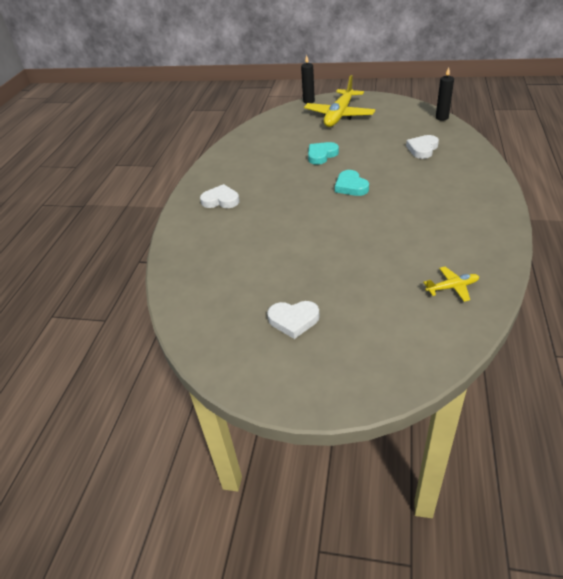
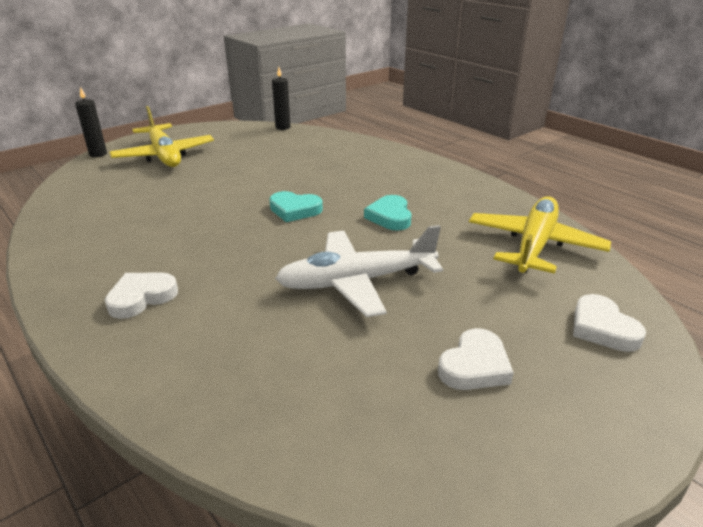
camera: 55 degrees left, 10 degrees down
turquoise heart [308,142,339,165] -> turquoise heart moved to [364,195,412,231]
white heart [406,135,439,159] -> white heart moved to [573,294,646,352]
yellow plane [423,267,479,302] -> yellow plane [469,196,611,274], size x2.17
none -> white plane [275,225,443,317]

